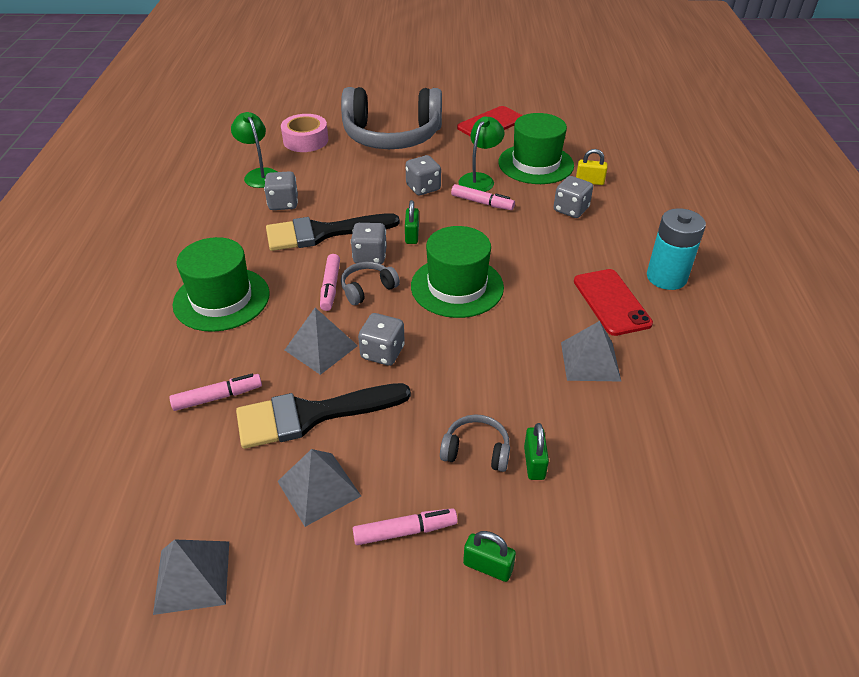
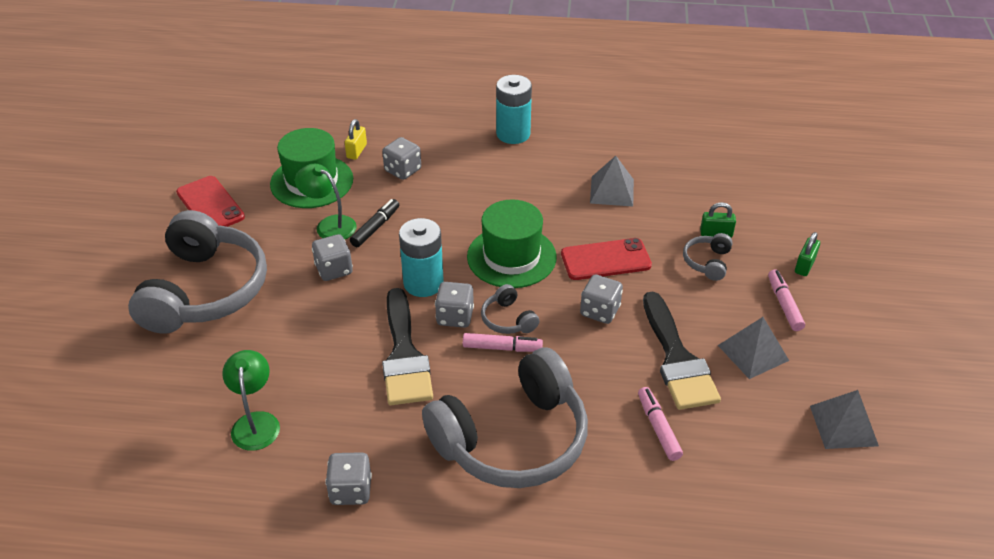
camera: 85 degrees left, 0 degrees up
green hat [173,237,270,332] -> grey headphones [422,347,588,488]
green lamp [231,112,277,188] -> green lamp turned 105 degrees clockwise [222,350,280,451]
grey dice [264,171,298,210] -> grey dice moved to [325,452,372,505]
pink tape [281,114,328,152] -> none
grey pyramid [285,308,358,375] -> none
green padlock [405,200,419,244] -> turquoise battery [399,218,444,297]
pink marker [451,184,515,210] -> black marker [350,199,399,247]
red phone [574,269,653,336] -> red phone moved to [561,238,652,280]

